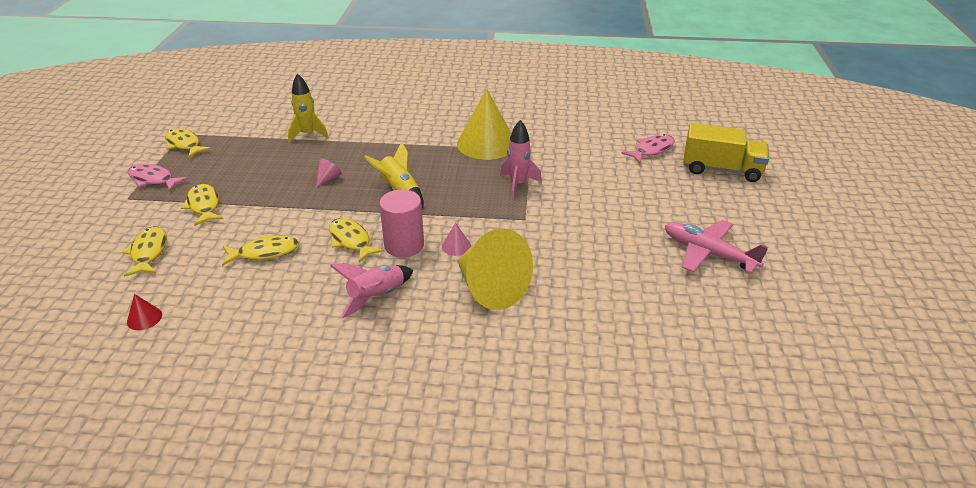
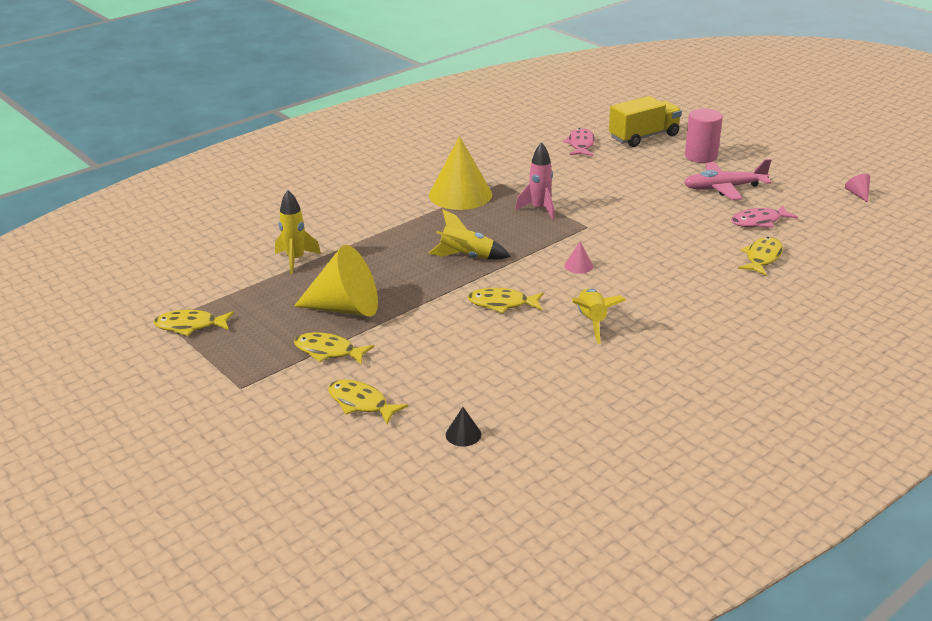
camera: 45 degrees left, 5 degrees down
red cone [127,294,162,330] -> black cone [446,407,481,446]
pink fish [128,164,189,191] -> pink fish moved to [731,206,798,228]
yellow fish [222,235,299,266] -> yellow fish moved to [738,237,783,276]
pink cone [316,158,342,187] -> pink cone moved to [845,174,870,203]
pink rocket [330,263,413,318] -> yellow rocket [572,288,626,344]
pink cylinder [379,190,424,257] -> pink cylinder moved to [685,108,723,163]
yellow cone [457,228,533,310] -> yellow cone moved to [294,245,378,317]

